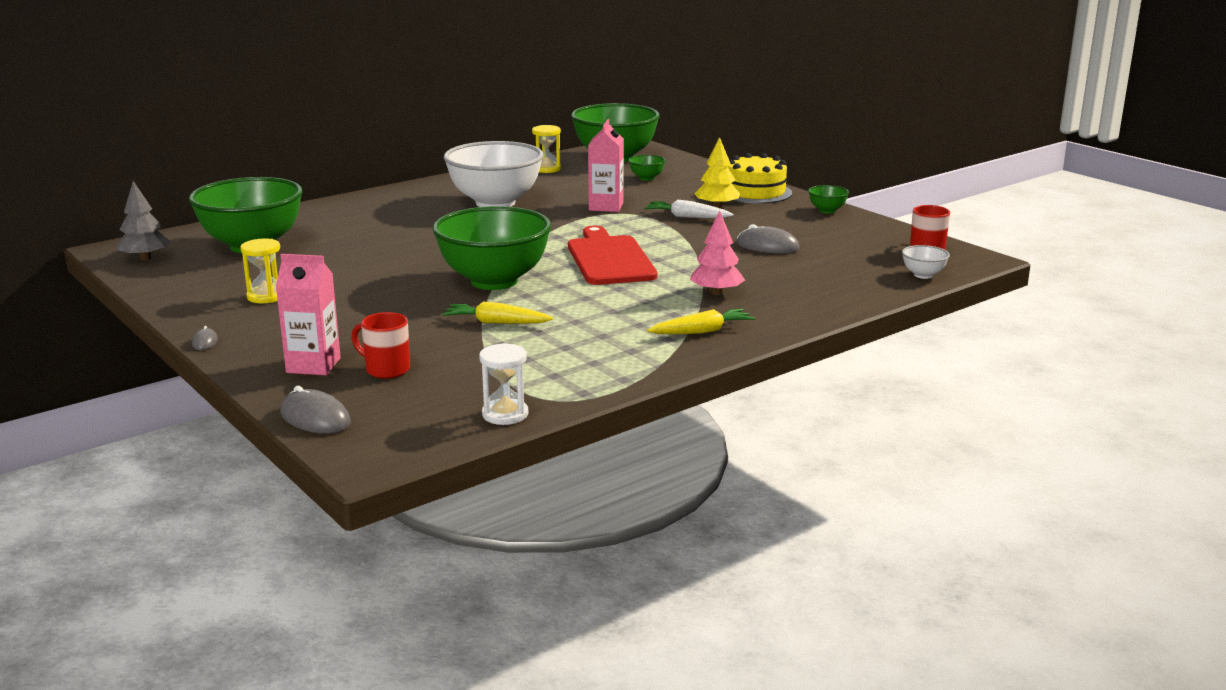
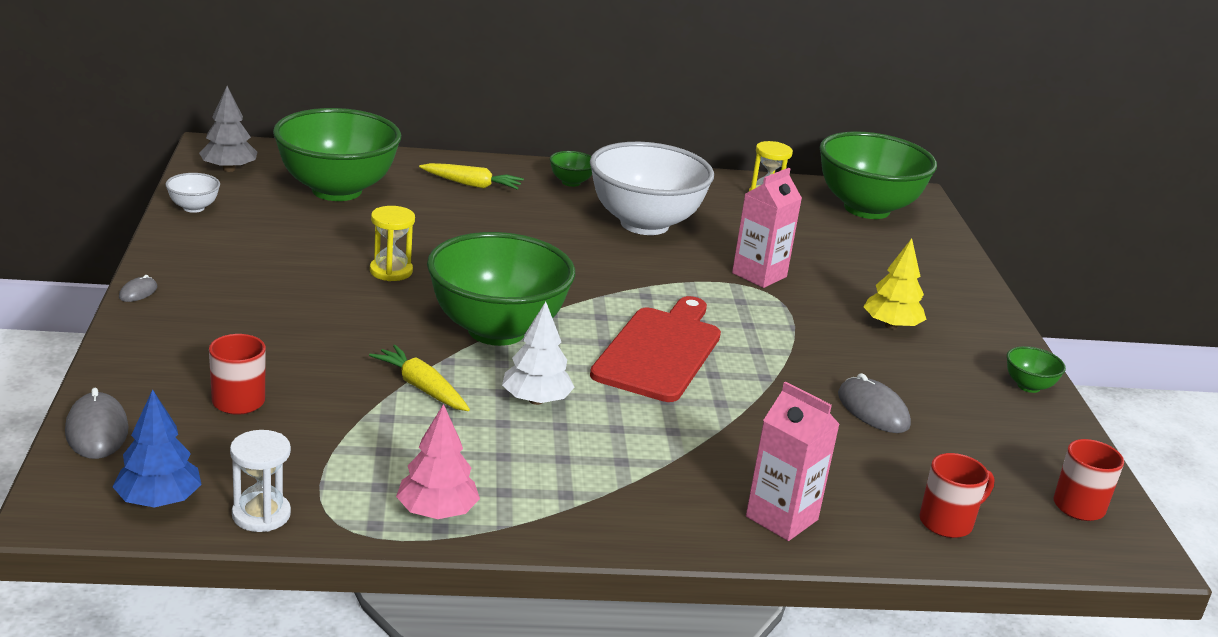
camera: 30 degrees right, 5 degrees up
yellow hourglass [240,239,280,303] -> yellow hourglass moved to [370,206,415,281]
pink carton [276,254,341,375] -> pink carton moved to [746,381,840,541]
green bowl [628,155,666,181] -> green bowl moved to [550,151,592,187]
white carrot [645,200,733,218] -> none
yellow carrot [647,309,755,334] -> yellow carrot moved to [419,163,524,190]
pink tree [690,211,745,295] -> pink tree moved to [396,404,480,519]
yellow cake [728,153,792,204] -> none
white bowl [902,245,950,279] -> white bowl moved to [166,173,220,213]
none -> blue tree [113,389,202,508]
none -> white tree [502,302,575,405]
none -> red mug [919,453,995,538]

